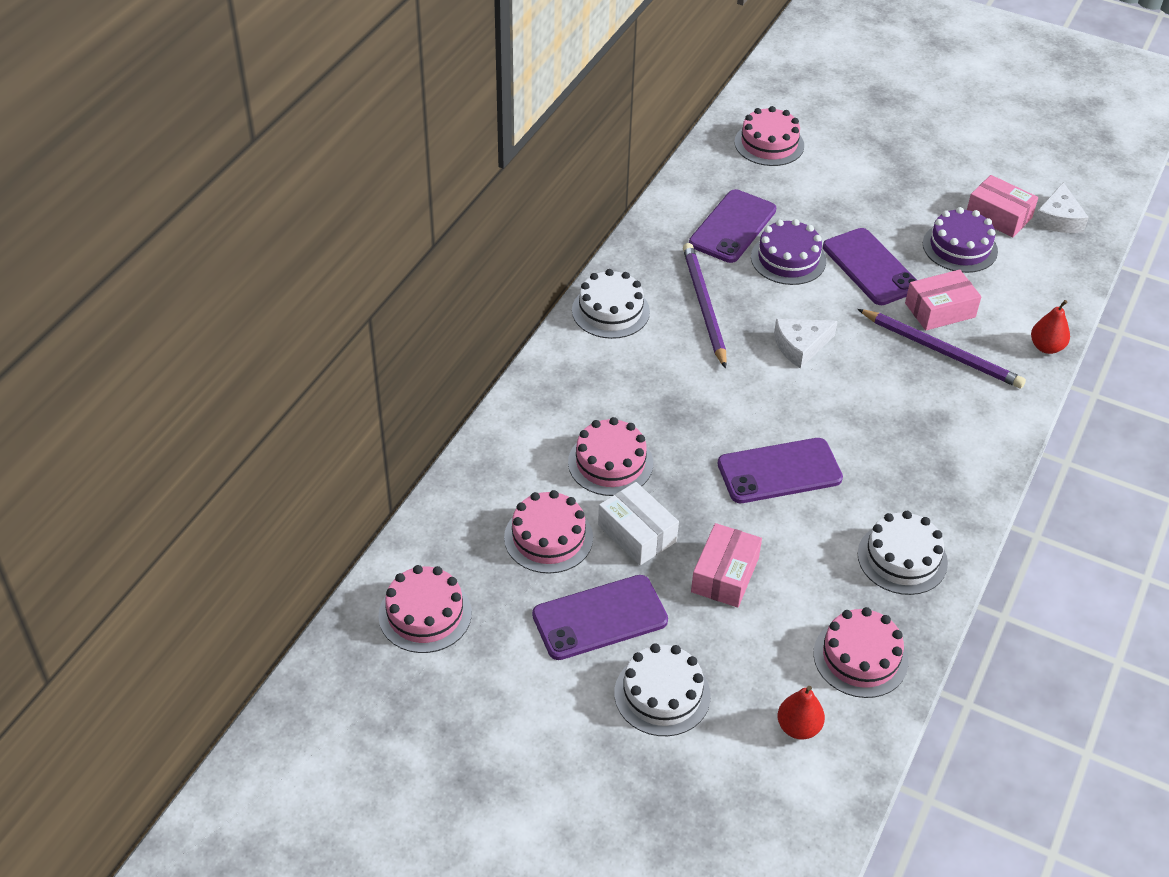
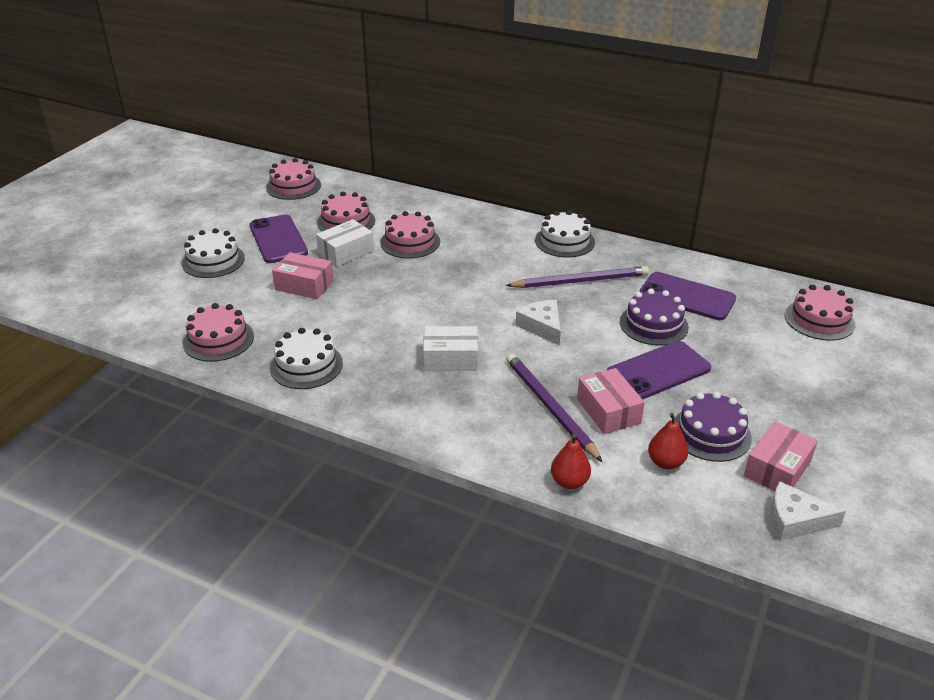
camera: 90 degrees right, 10 degrees down
purple phone [717,438,843,503] -> none
red pear [778,686,825,739] -> red pear moved to [648,413,688,469]
purple pencil [858,309,1026,388] -> purple pencil turned 120 degrees clockwise [506,354,602,462]
none -> white box [423,326,478,371]

